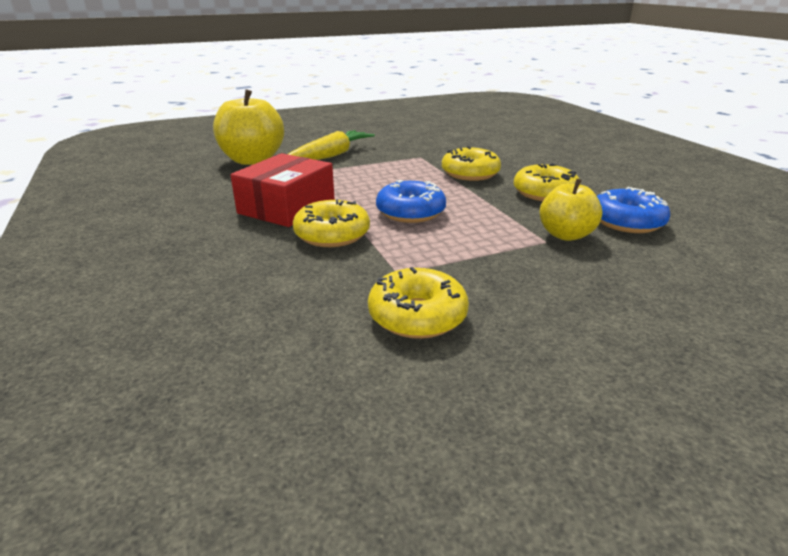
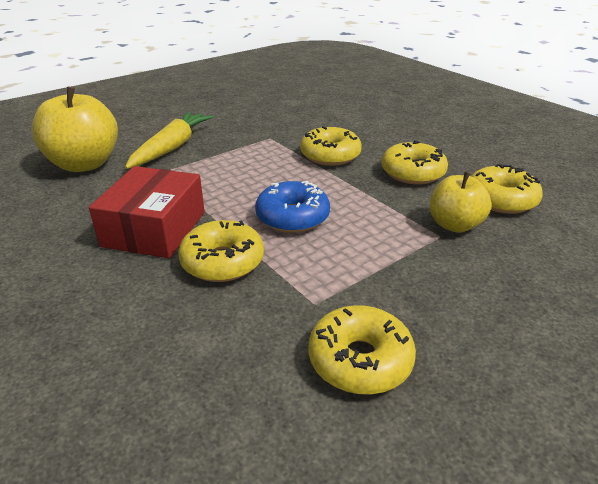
camera: 15 degrees left, 5 degrees up
blue donut [597,187,670,233] -> yellow donut [471,164,543,214]

